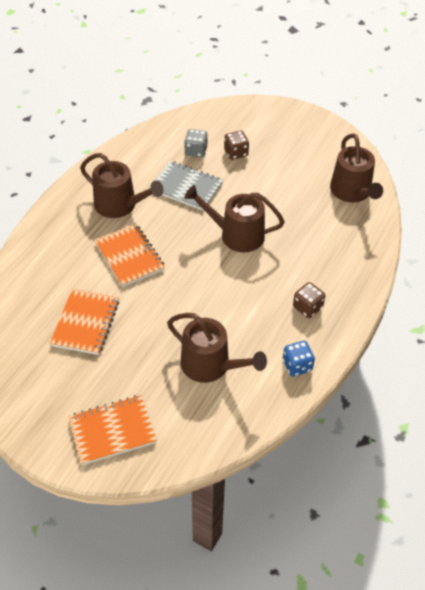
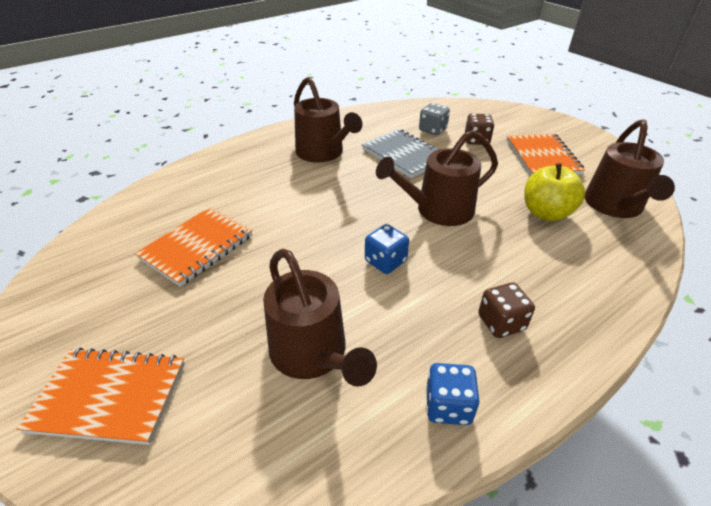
camera: 25 degrees right, 10 degrees down
orange notebook [95,224,165,287] -> orange notebook moved to [507,133,585,176]
brown watering can [184,185,285,252] -> brown watering can turned 60 degrees counterclockwise [376,130,498,226]
none -> blue dice [365,224,409,274]
none -> yellow apple [524,163,585,221]

